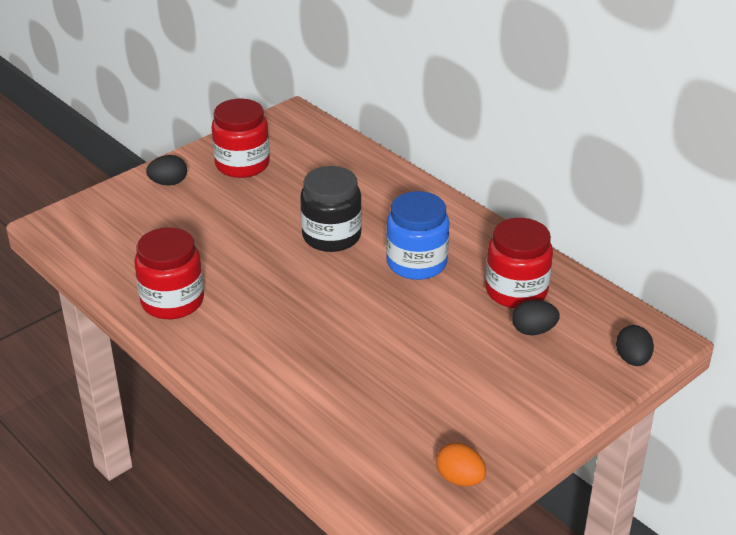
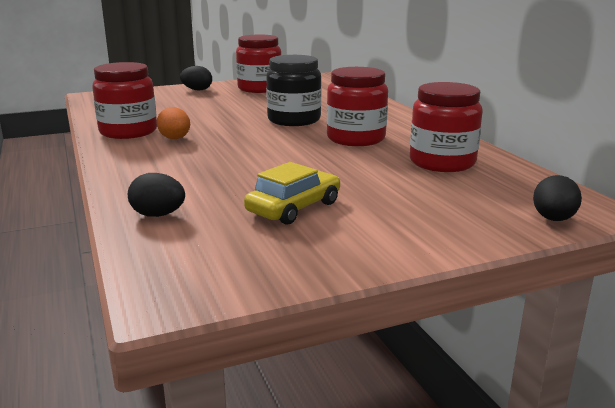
camera: 20 degrees right, 15 degrees down
blue jar [386,191,449,280] -> red jar [327,67,388,146]
orange egg [436,443,486,486] -> orange egg moved to [157,107,190,139]
black egg [512,300,560,335] -> black egg moved to [128,173,185,217]
none -> yellow car [244,162,340,225]

